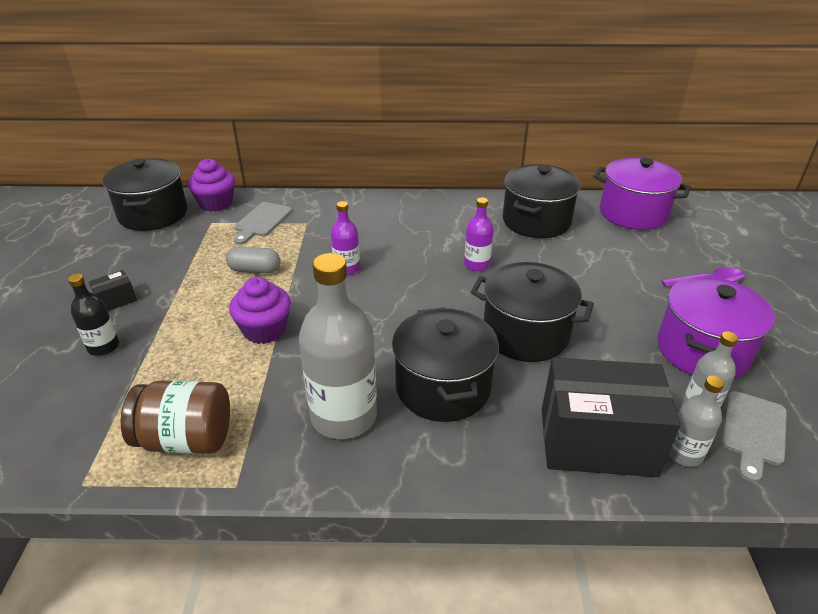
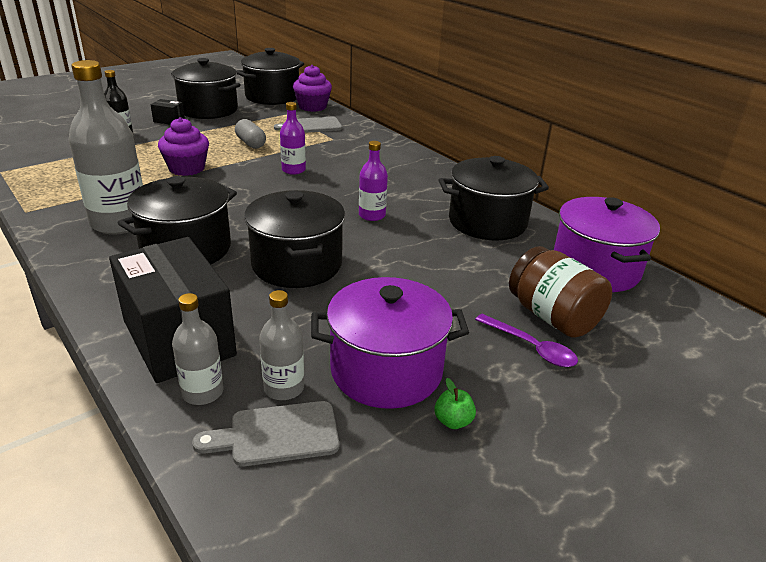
camera: 50 degrees right, 5 degrees down
brown jar [121,380,230,454] -> brown jar moved to [509,246,612,338]
none -> black pot [171,58,241,119]
none -> green apple [435,378,476,429]

